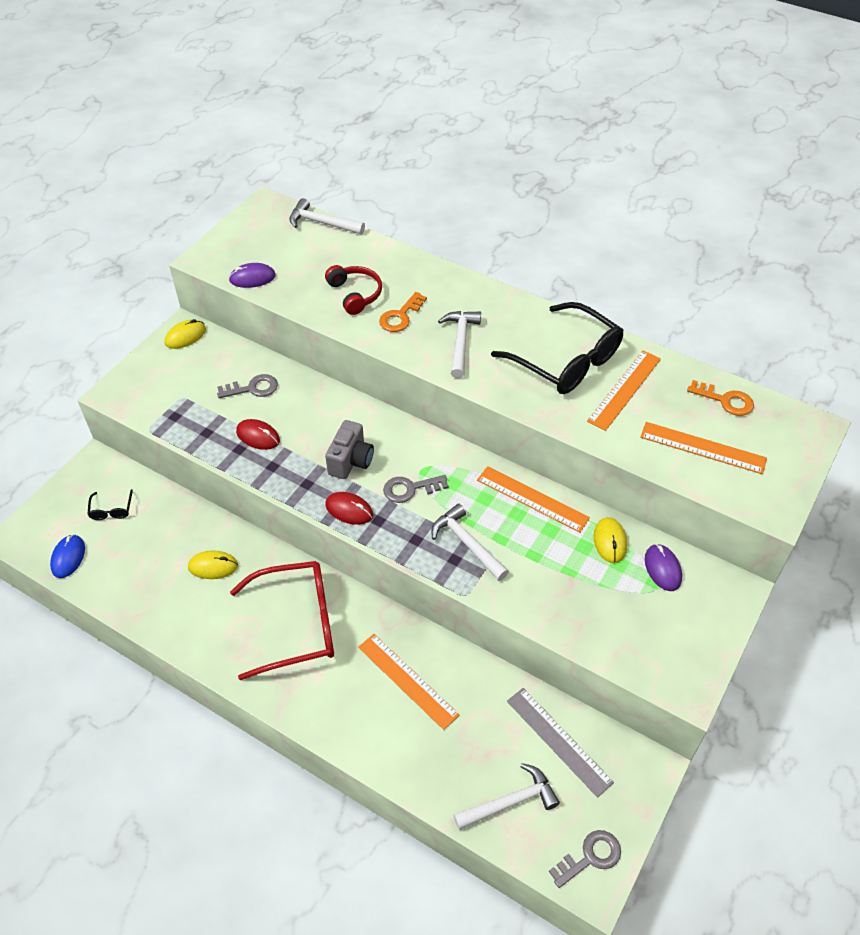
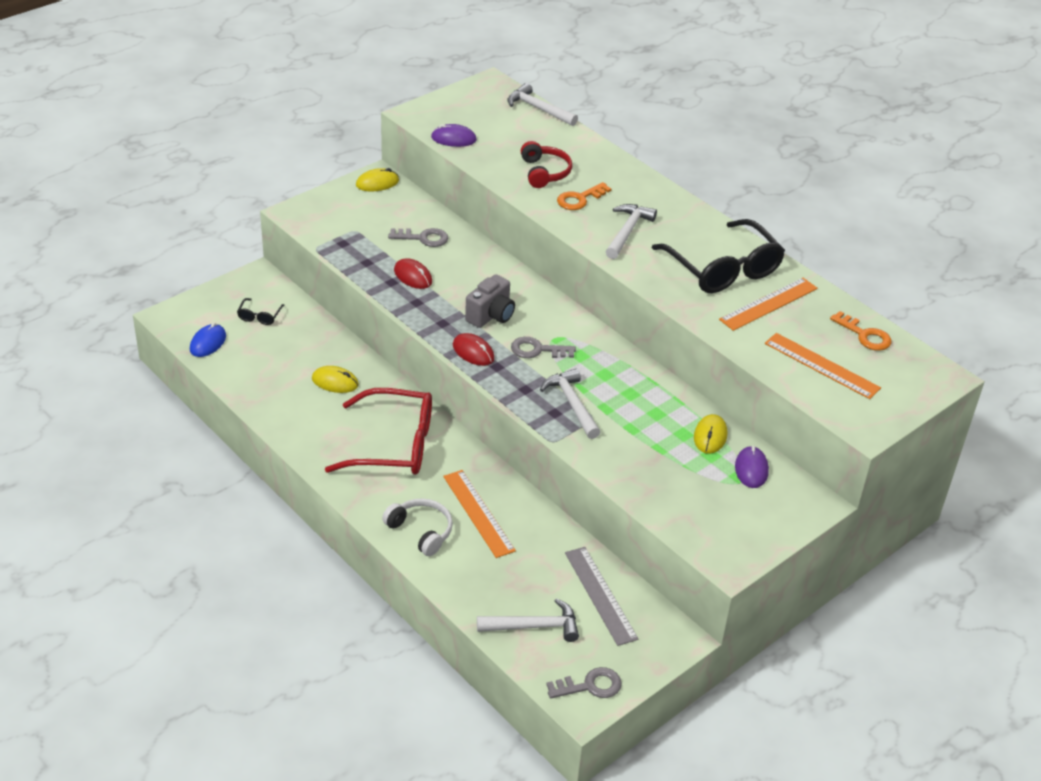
camera: 15 degrees right, 10 degrees down
orange ruler [477,466,590,532] -> none
none -> white headphones [382,498,453,556]

